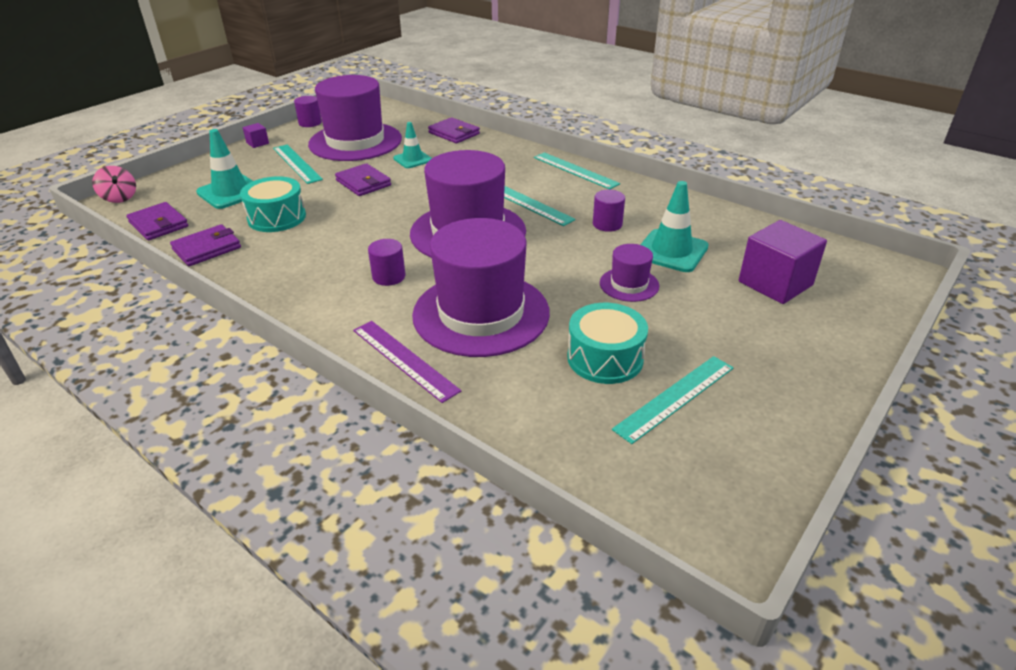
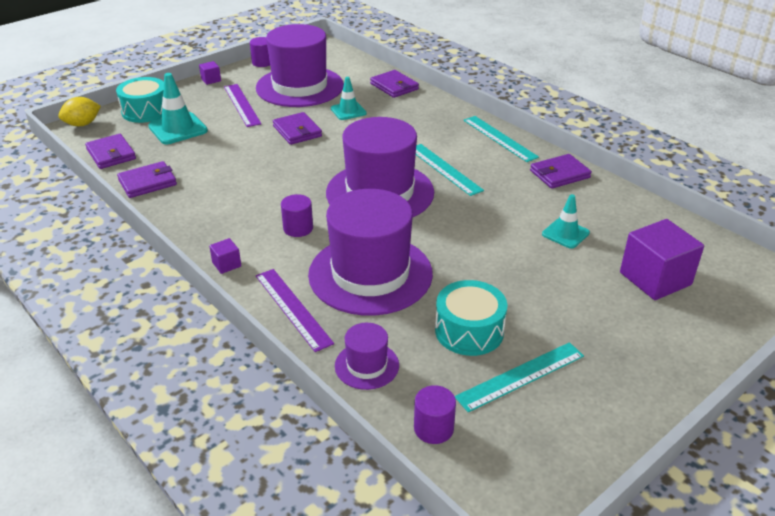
camera: 10 degrees right, 0 degrees up
pink spinning top [92,166,136,203] -> yellow lemon [58,97,101,126]
turquoise drum [240,176,306,232] -> turquoise drum moved to [116,77,164,123]
turquoise ruler [273,144,323,184] -> purple ruler [224,84,261,127]
purple cylinder [593,190,625,232] -> purple cylinder moved to [414,385,456,444]
purple hat [600,244,659,302] -> purple hat moved to [335,323,399,390]
turquoise traffic cone [640,181,709,272] -> turquoise traffic cone [542,194,590,249], size x0.64
none -> purple cube [209,238,241,274]
none -> purple wallet [530,154,592,189]

